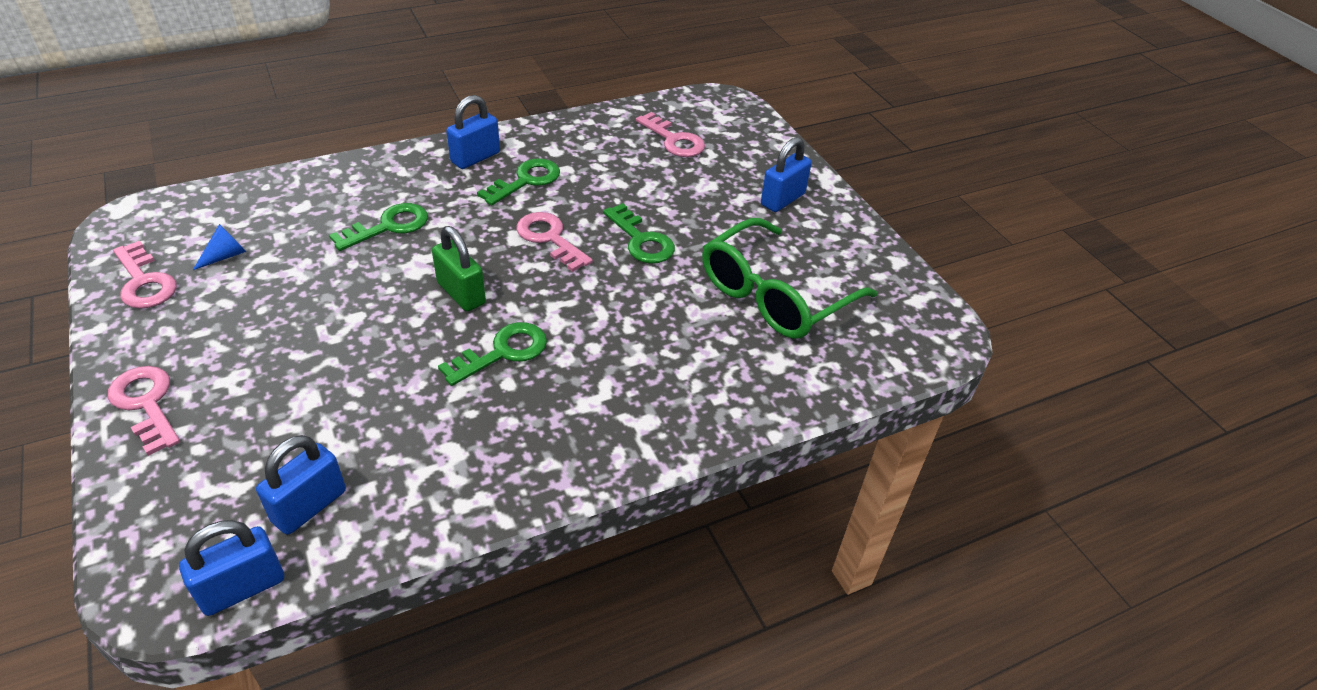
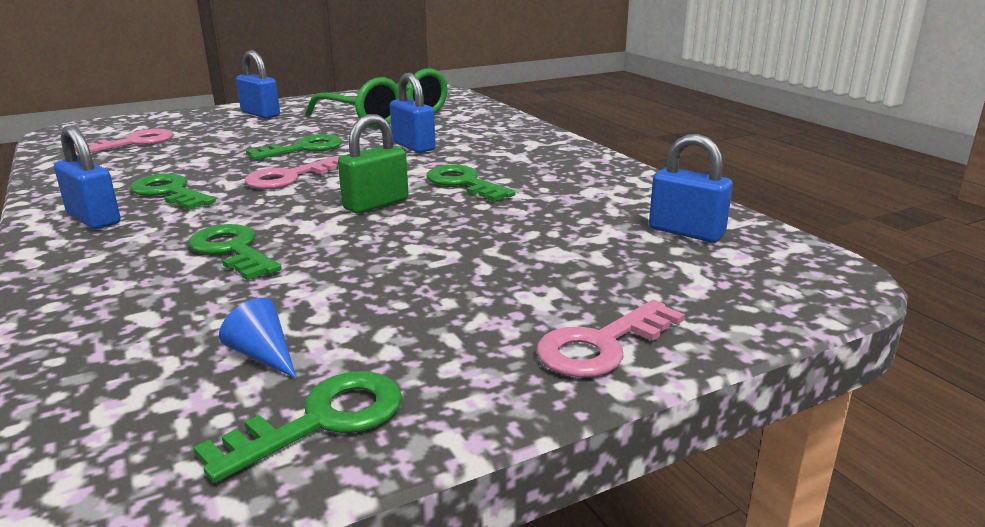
camera: 90 degrees left, 20 degrees down
pink key [113,241,177,309] -> green key [193,371,402,483]
blue padlock [179,520,284,616] -> blue padlock moved to [390,73,436,153]

